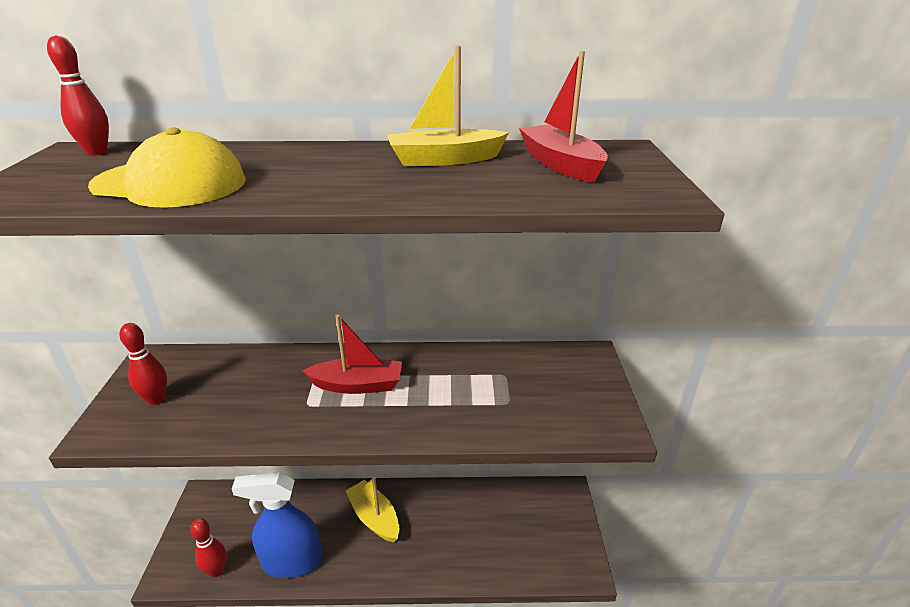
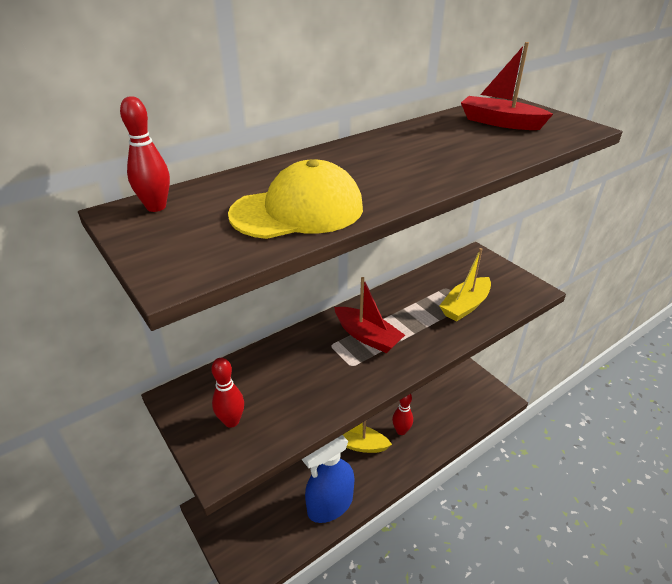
camera: 35 degrees left, 5 degrees up
red bowling pin [190,518,226,577] -> red bowling pin moved to [392,394,413,435]
red boat [302,315,402,394] -> red boat turned 75 degrees clockwise [334,277,405,353]
yellow boat [387,46,509,166] -> yellow boat moved to [439,248,491,322]

